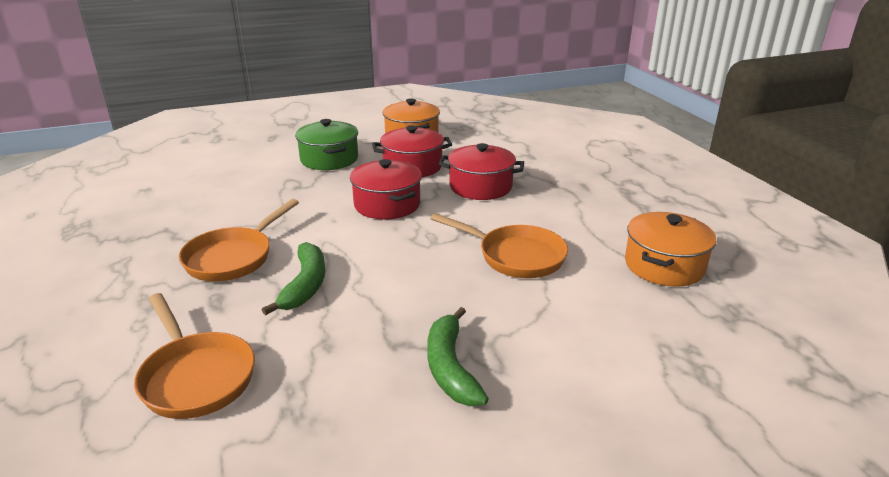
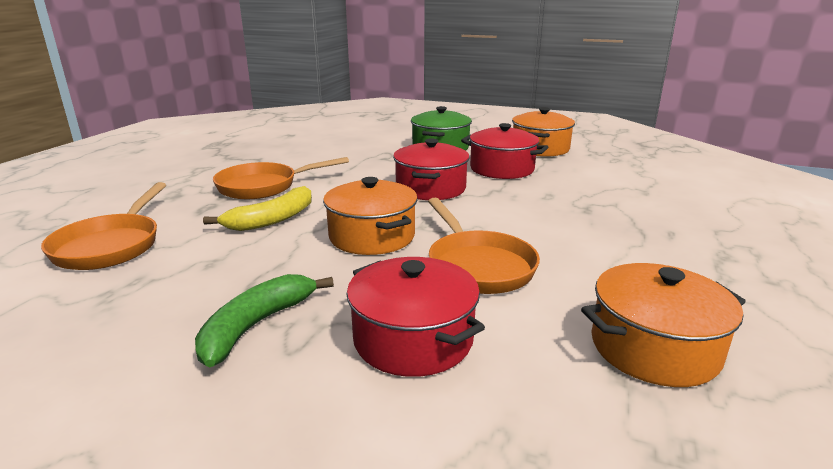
camera: 40 degrees right, 5 degrees down
green banana [262,242,325,316] -> yellow banana [203,186,312,231]
red pot [439,143,524,200] -> red pot moved to [347,257,485,377]
none -> orange pot [323,177,418,255]

